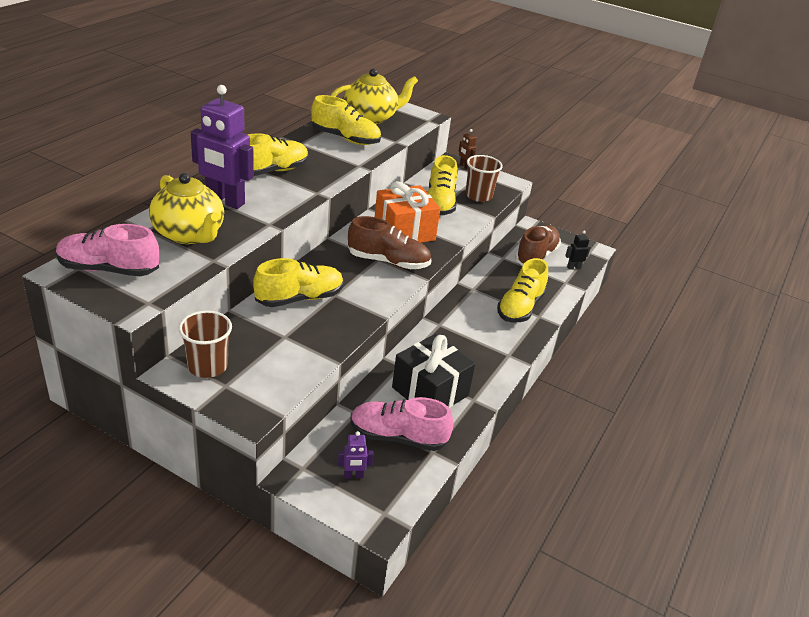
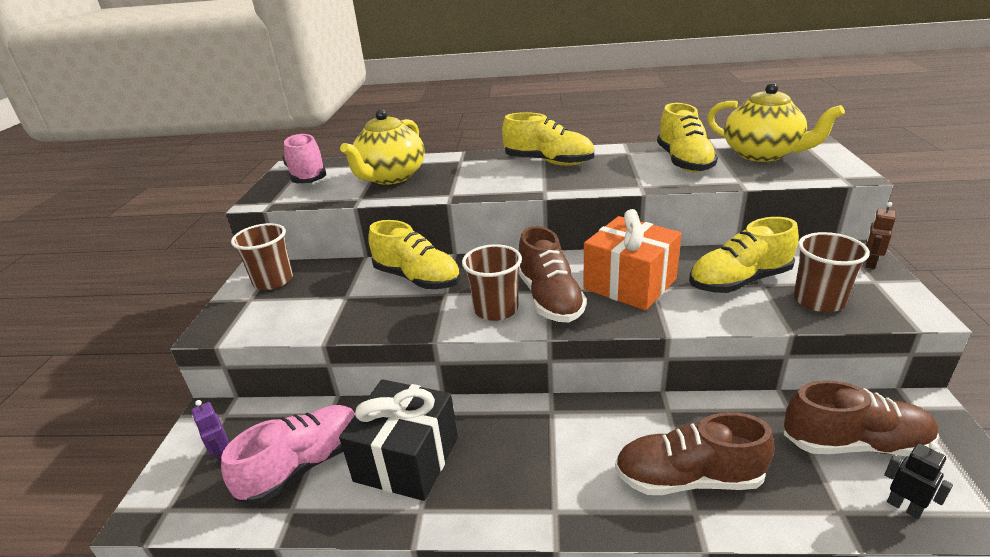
camera: 70 degrees right, 5 degrees down
purple robot [191,85,254,209] -> none
pink shoe [351,397,453,451] -> pink shoe turned 60 degrees clockwise [221,405,355,505]
yellow shoe [497,258,548,323] -> brown shoe [615,412,775,495]
none -> brown cup [462,244,522,321]

